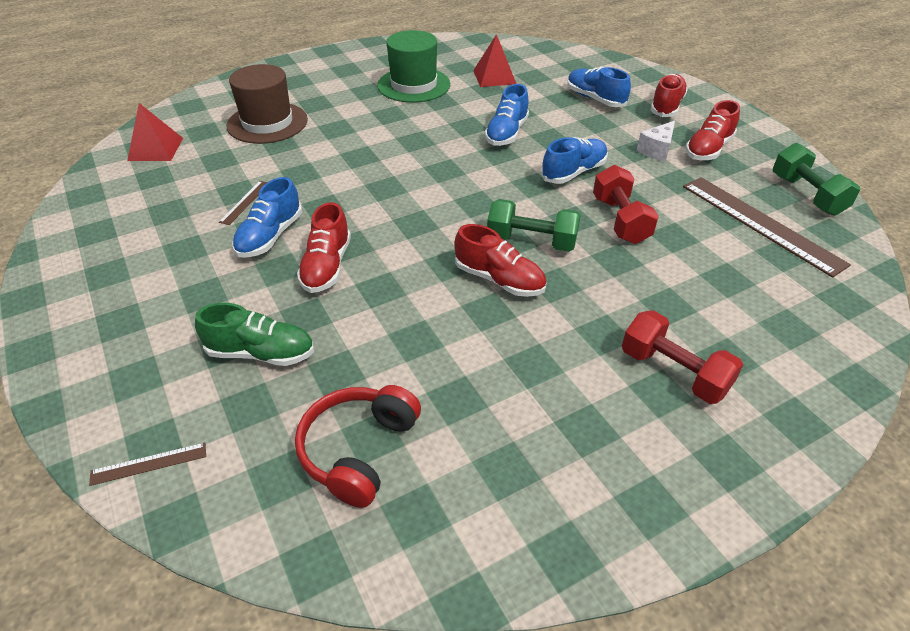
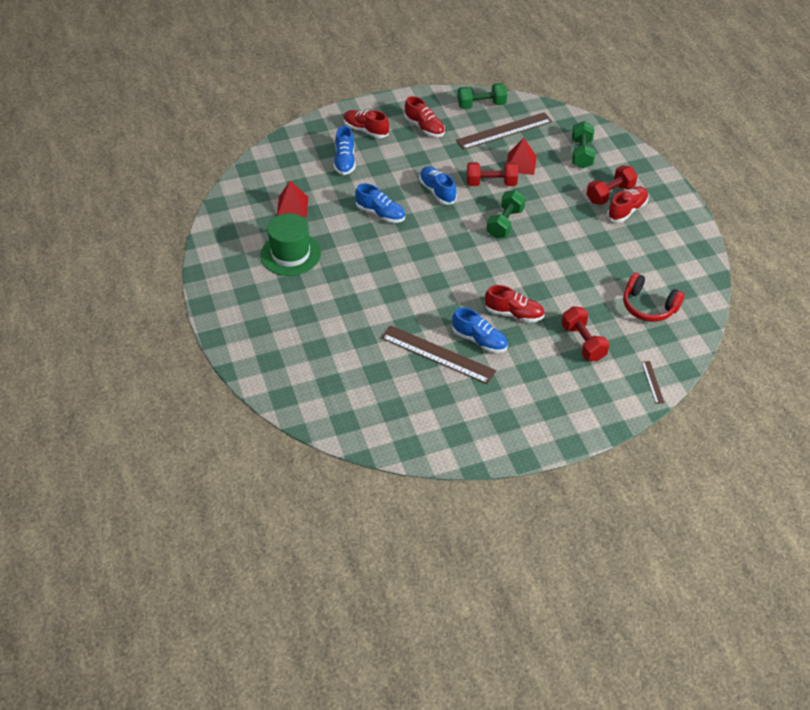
camera: 80 degrees left, 5 degrees up
red pyramid [127,103,183,161] -> red pyramid moved to [507,138,537,175]
green shoe [195,303,314,366] -> red dumbbell [561,306,610,361]
brown ruler [219,181,267,225] -> brown ruler [381,325,496,384], size x2.28
brown hat [226,64,308,144] -> none
red shoe [455,224,547,297] -> red shoe moved to [607,186,649,222]
blue shoe [567,67,631,107] -> blue shoe turned 60 degrees counterclockwise [334,126,356,175]
white cheese [636,120,675,162] -> none
none -> green dumbbell [572,121,595,169]

